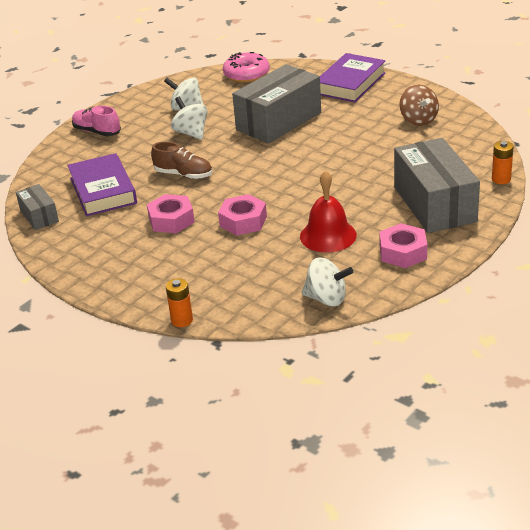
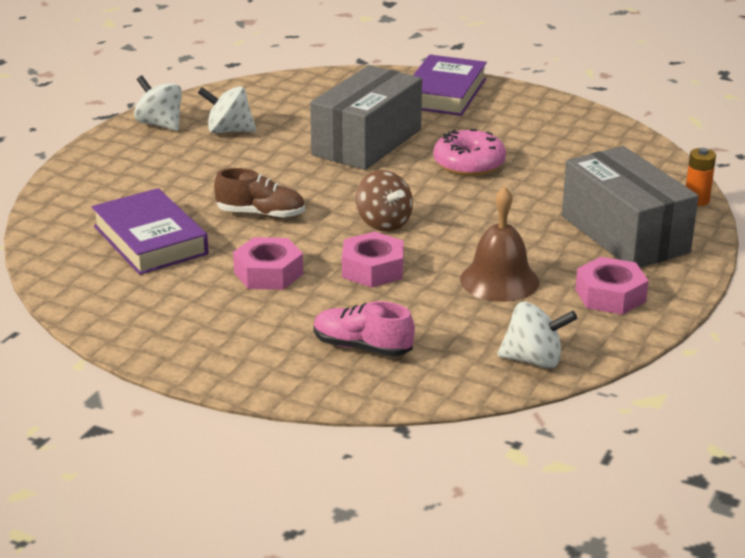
camera: 15 degrees left, 5 degrees down
grey box [16,184,59,230] -> none
pink shoe [72,106,121,136] -> pink shoe moved to [314,301,415,357]
orange battery [166,278,193,327] -> none
white spinning top [171,97,208,140] -> white spinning top moved to [134,76,182,131]
pink donut [223,52,270,83] -> pink donut moved to [433,129,506,176]
red bell [300,170,357,252] -> brown bell [460,186,539,302]
brown spinning top [399,85,439,126] -> brown spinning top moved to [355,170,413,232]

